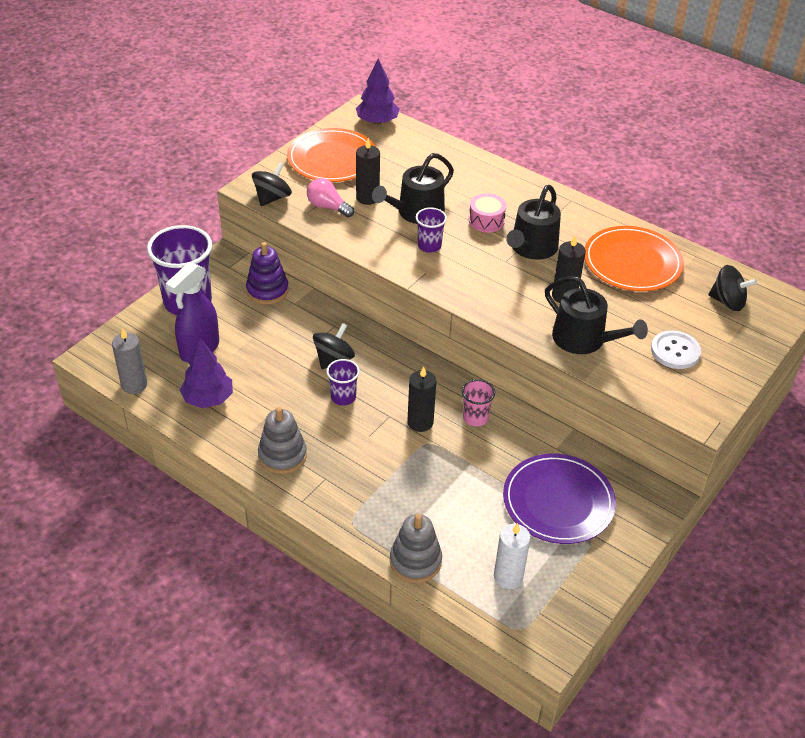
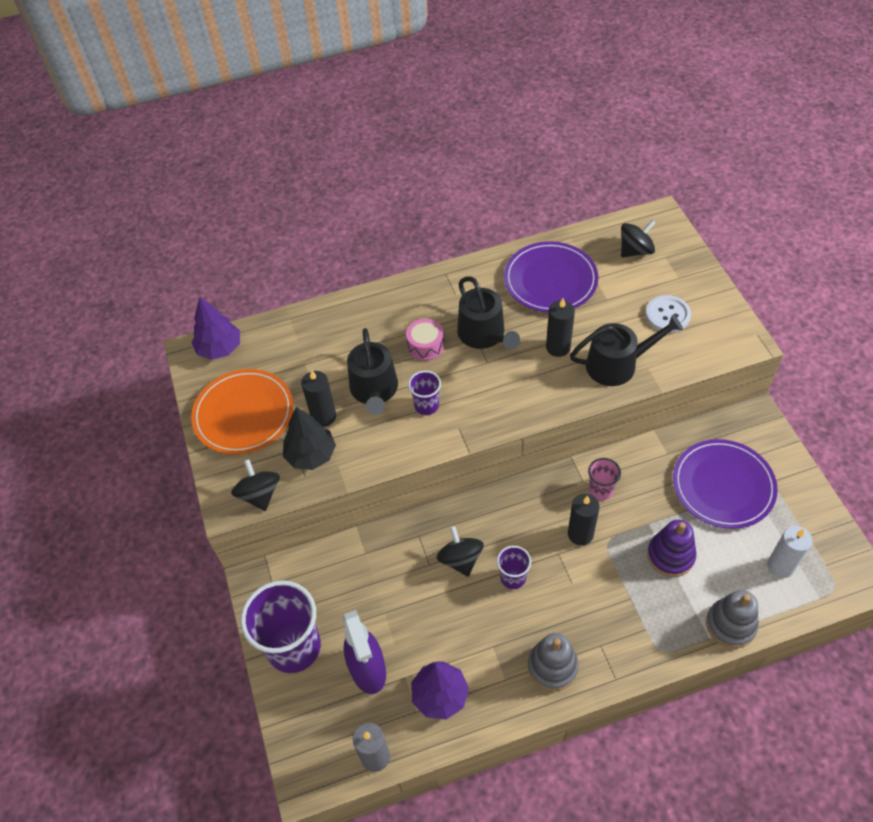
camera: 50 degrees left, 10 degrees up
purple stacking toy [246,242,289,304] -> purple stacking toy moved to [647,520,697,577]
pink light bulb [307,178,354,217] -> black tree [283,407,336,470]
orange plate [585,226,684,291] -> purple plate [504,241,599,313]

